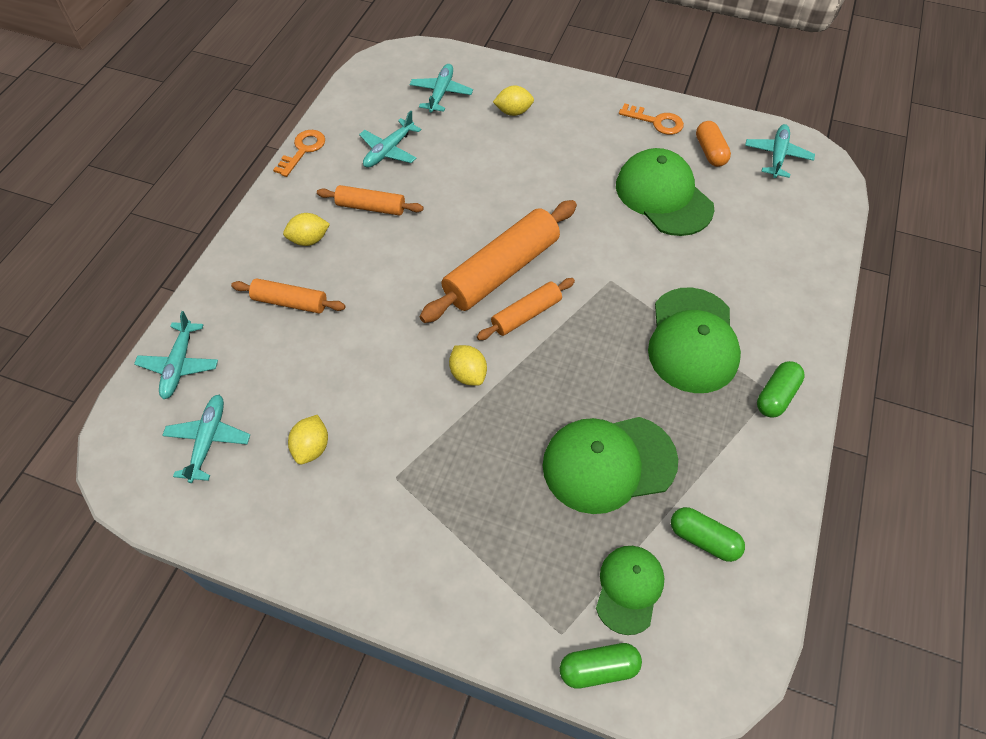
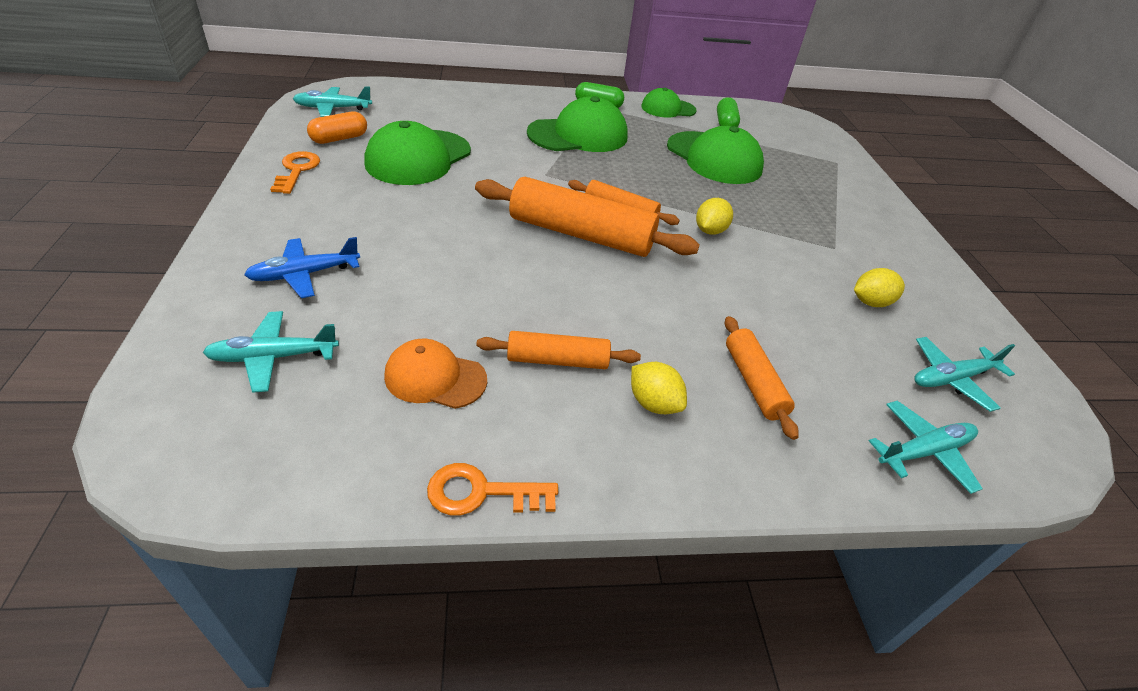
camera: 120 degrees left, 15 degrees down
orange rolling pin [317,185,424,216] -> orange rolling pin turned 75 degrees counterclockwise [477,331,641,369]
turquoise plane [359,111,422,168] -> orange cap [384,339,487,409]
yellow lemon [493,86,534,116] -> blue plane [244,237,360,298]
green capsule [560,643,642,689] -> none
green cap [596,546,664,635] -> green cap moved to [641,88,697,118]

